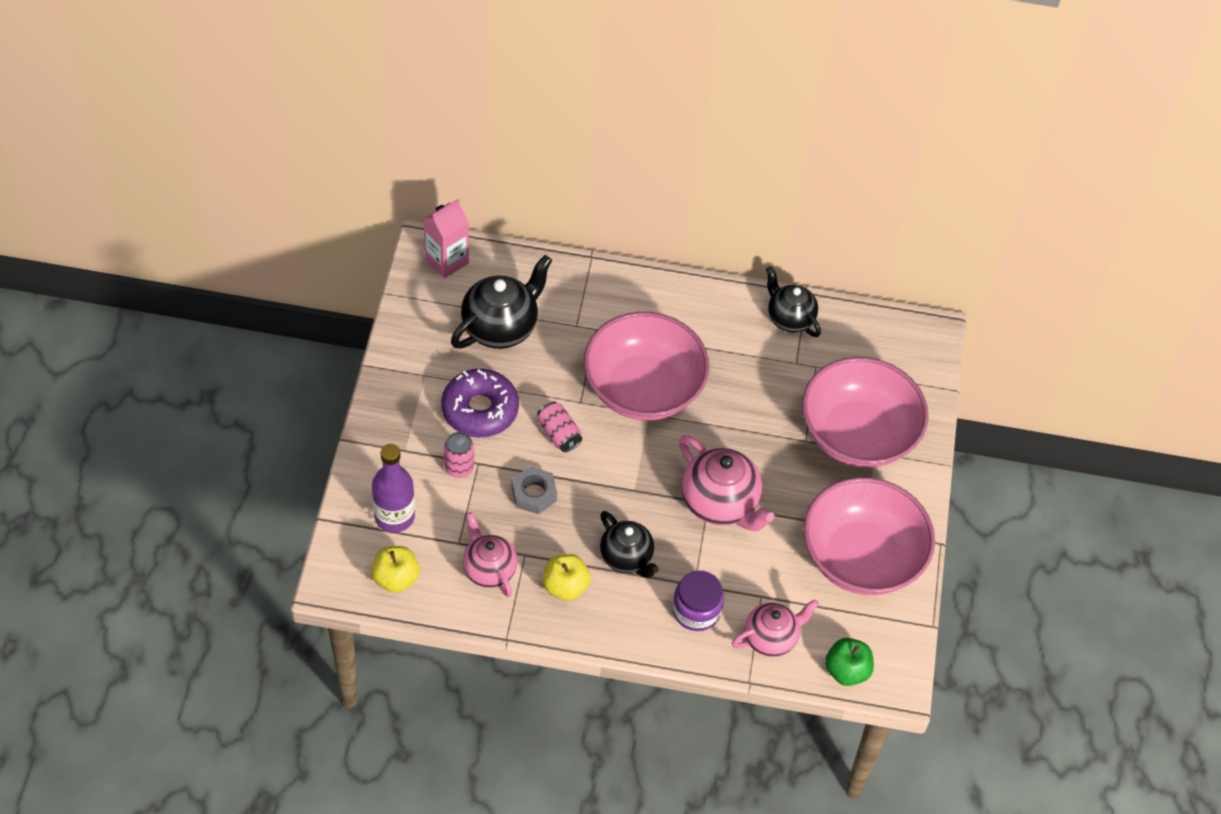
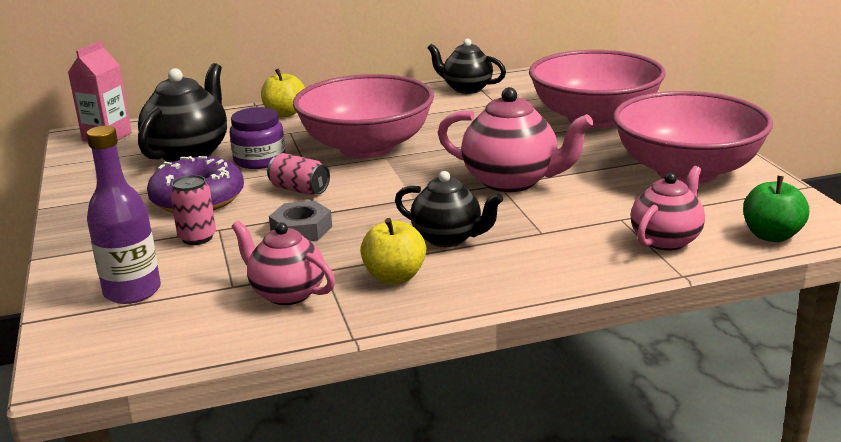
camera: 20 degrees left, 30 degrees down
yellow apple [371,546,420,593] -> yellow apple moved to [261,68,305,117]
purple jar [672,571,724,631] -> purple jar moved to [229,107,286,169]

